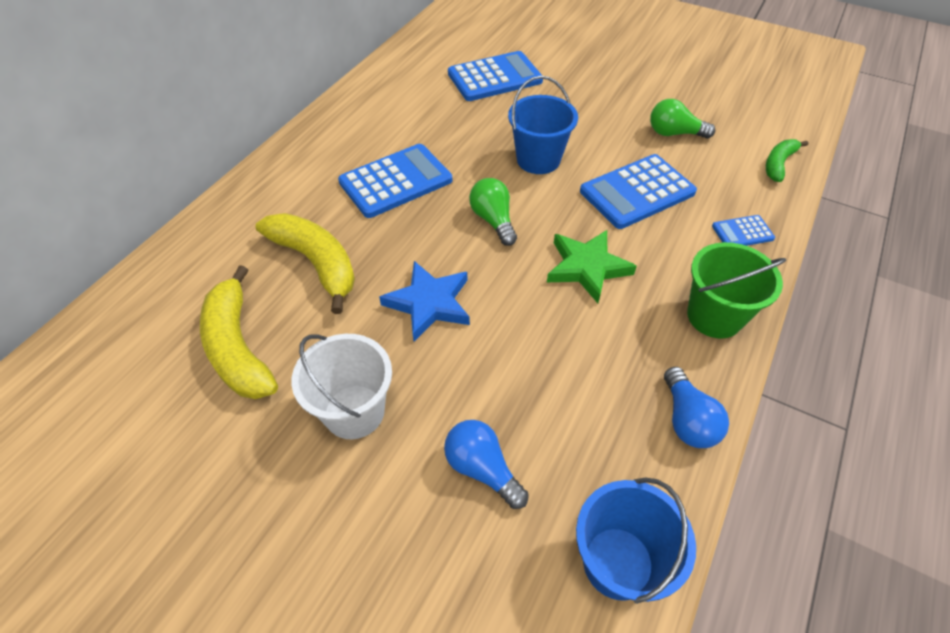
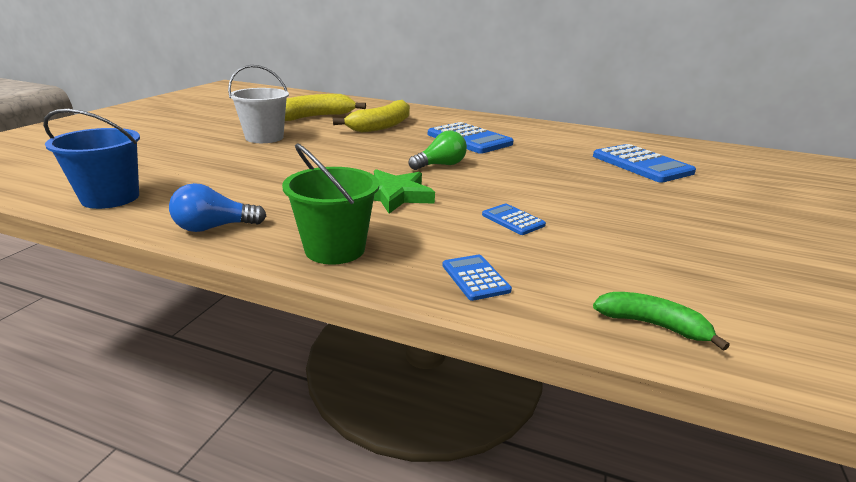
camera: 80 degrees right, 25 degrees down
blue star [379,261,470,341] -> none
blue light bulb [444,420,529,509] -> none
blue bucket [508,76,578,174] -> none
blue calculator [580,154,697,229] -> blue calculator [482,204,546,235], size x0.49
green light bulb [650,99,715,139] -> none

